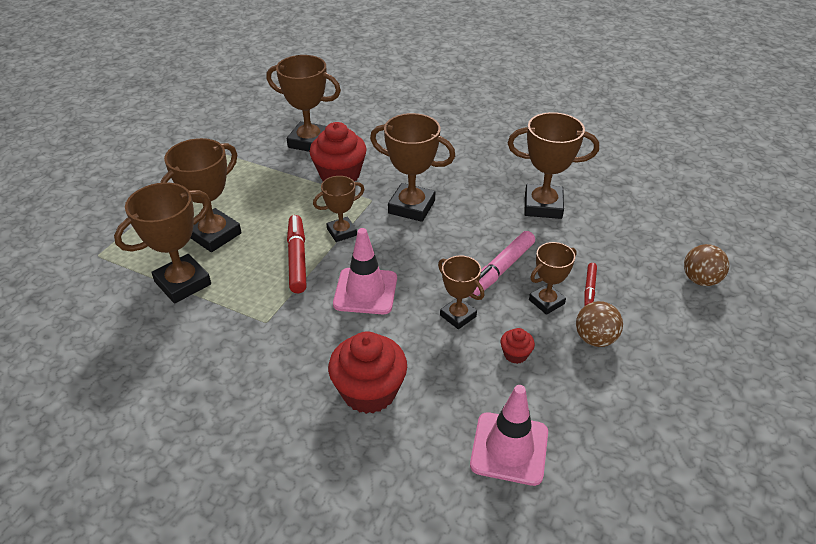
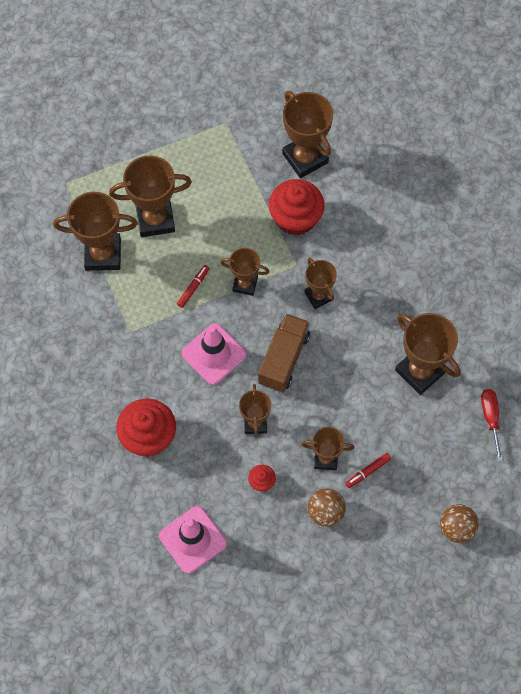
camera: 40 degrees right, 25 degrees up
red marker [287,215,307,293] -> red marker [177,265,210,308], size x0.55
brown trophy [370,113,455,222] -> brown trophy [305,258,337,309], size x0.60
pink marker [469,231,535,298] -> none
none -> brown truck [258,313,310,392]
none -> red screwdriver [481,389,503,461]

